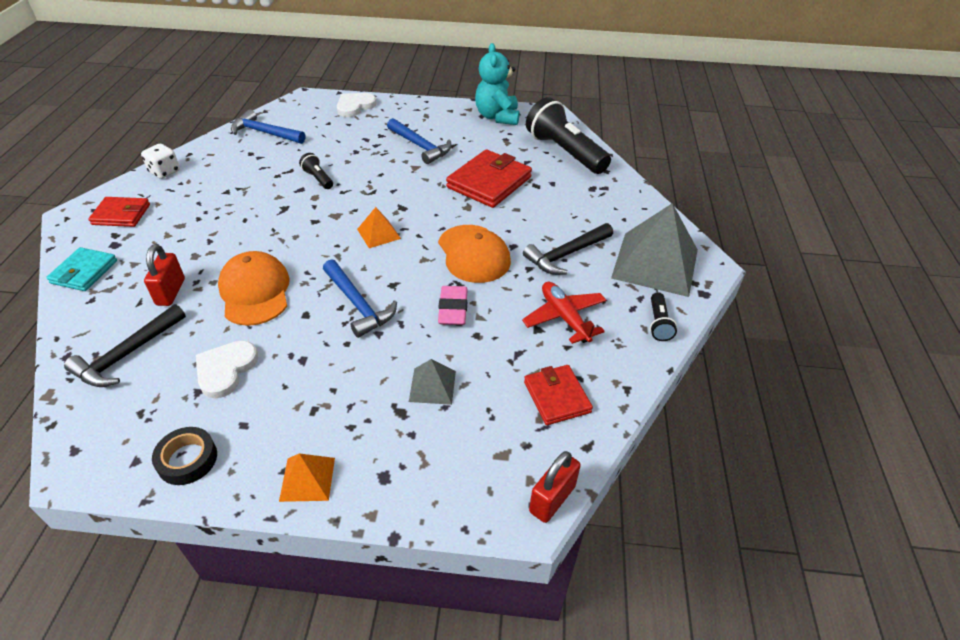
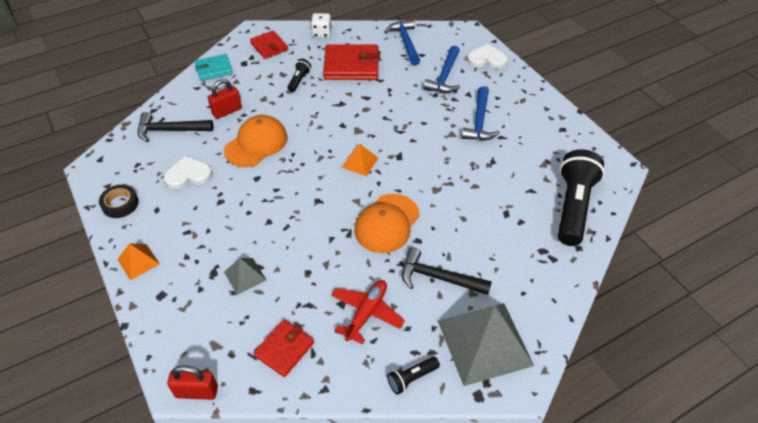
camera: 55 degrees right, 5 degrees up
black flashlight [299,153,333,189] -> black flashlight moved to [288,59,311,92]
blue hammer [323,259,397,338] -> blue hammer moved to [423,46,460,93]
pink eraser [438,286,468,325] -> none
red wallet [446,149,532,208] -> red wallet moved to [323,44,380,80]
turquoise teddy bear [475,43,520,125] -> none

